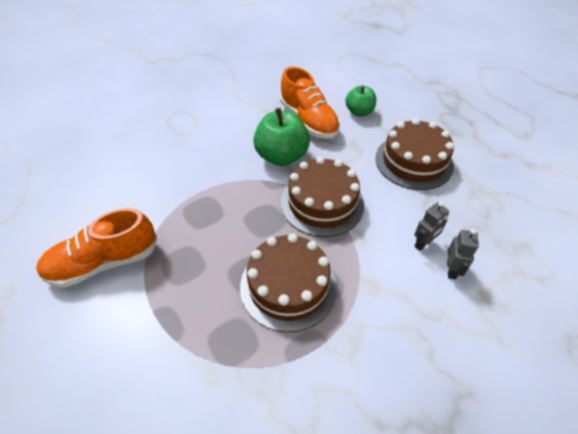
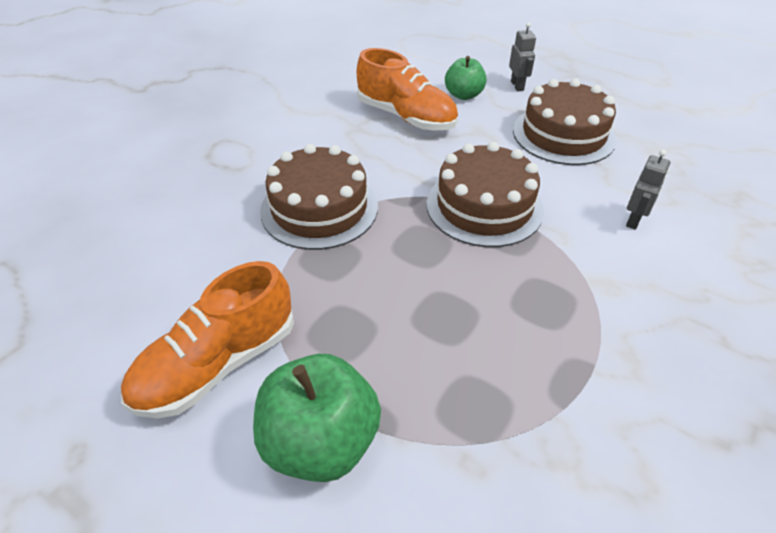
camera: 20 degrees left, 5 degrees down
brown cake [240,234,337,332] -> brown cake moved to [260,144,378,250]
green apple [253,108,310,166] -> green apple moved to [253,354,381,482]
grey robot [447,229,479,279] -> grey robot moved to [509,22,536,91]

